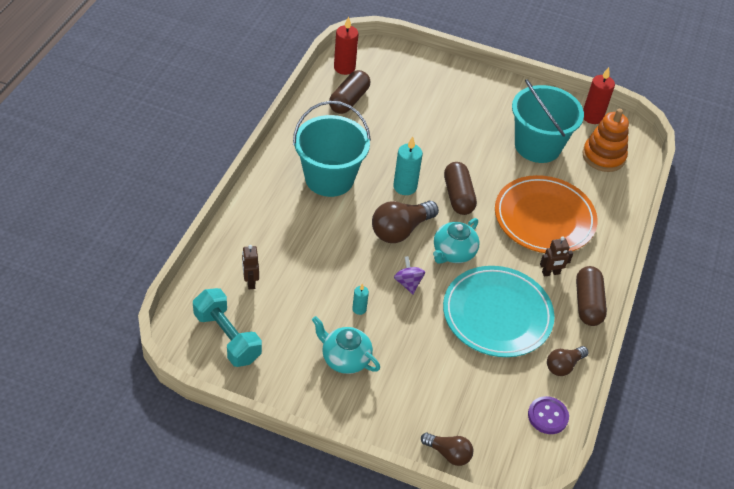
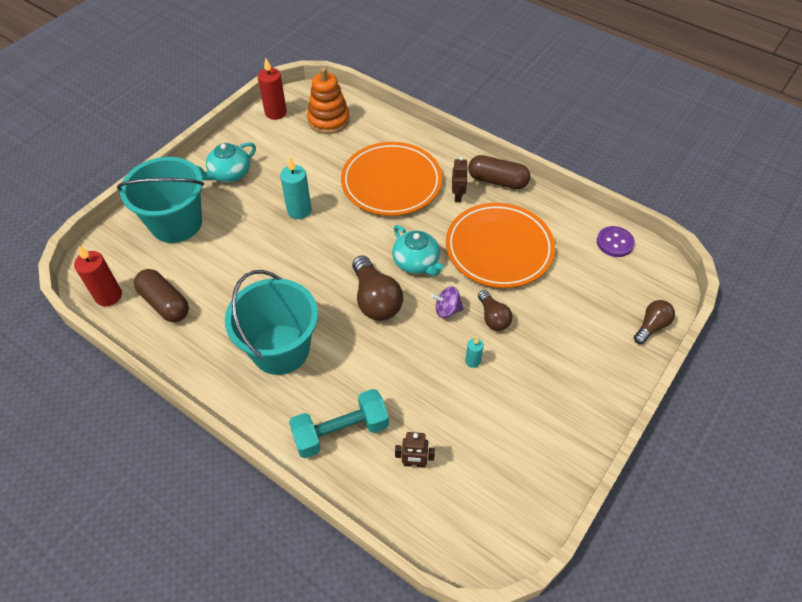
camera: 70 degrees left, 5 degrees up
turquoise dumbbell [193,288,262,367] -> turquoise dumbbell moved to [289,389,389,458]
turquoise teapot [312,316,380,374] -> turquoise teapot moved to [197,142,256,182]
turquoise candle [393,137,423,195] -> turquoise candle moved to [280,157,311,219]
turquoise plate [443,266,555,357] -> orange plate [446,203,555,288]
brown capsule [444,162,477,215] -> none
turquoise bucket [512,79,584,163] -> turquoise bucket moved to [117,157,204,243]
brown light bulb [547,346,588,376] -> brown light bulb moved to [478,290,512,331]

